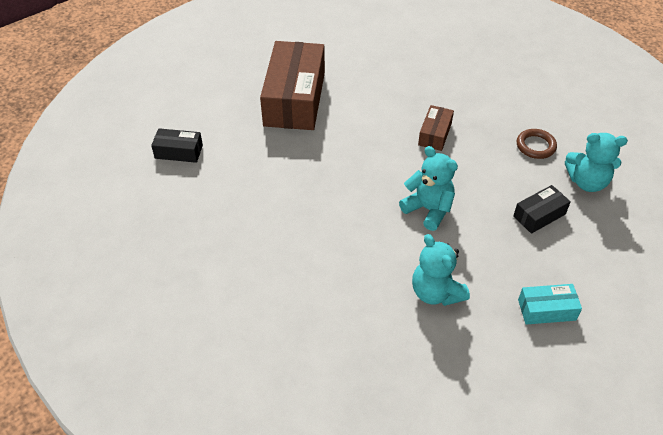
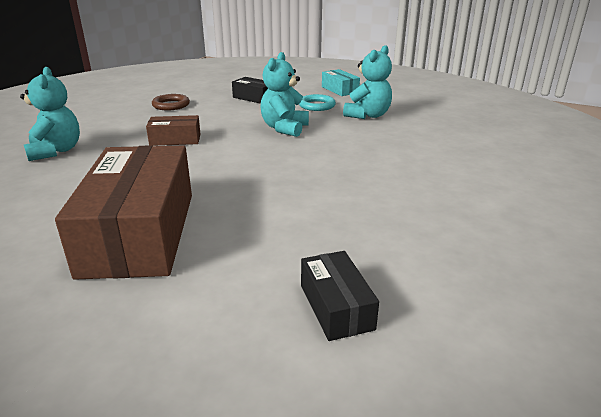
camera: 115 degrees left, 20 degrees down
brown box [260,41,325,130] -> brown box turned 75 degrees counterclockwise [55,146,192,280]
turquoise teddy bear [565,133,628,192] -> turquoise teddy bear moved to [20,67,80,161]
none -> turquoise ring [299,94,336,111]

